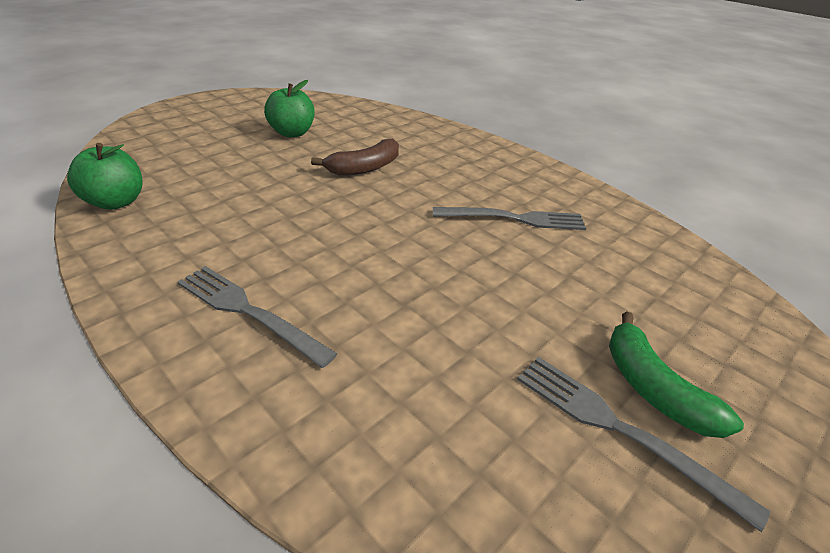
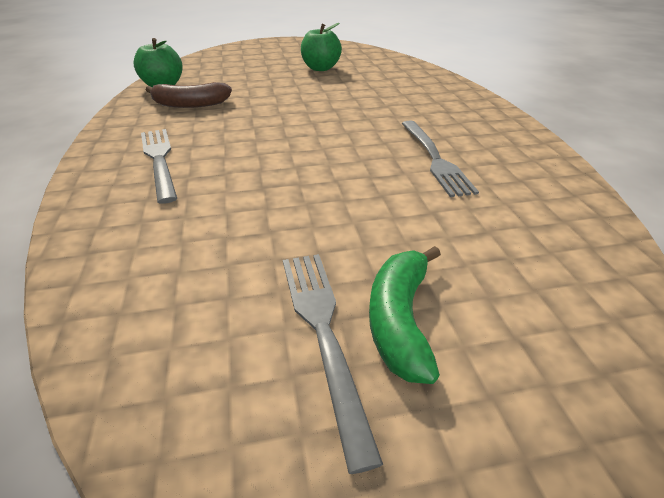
camera: 35 degrees right, 0 degrees up
brown banana [311,139,399,176] -> brown banana moved to [146,82,232,108]
grey fork [433,207,586,230] -> grey fork turned 45 degrees clockwise [402,120,479,197]

